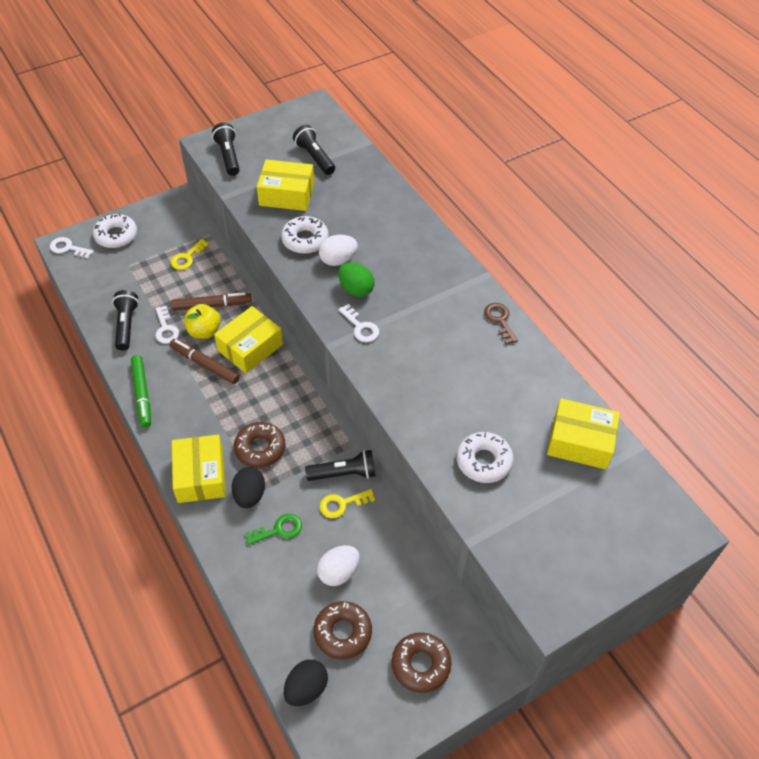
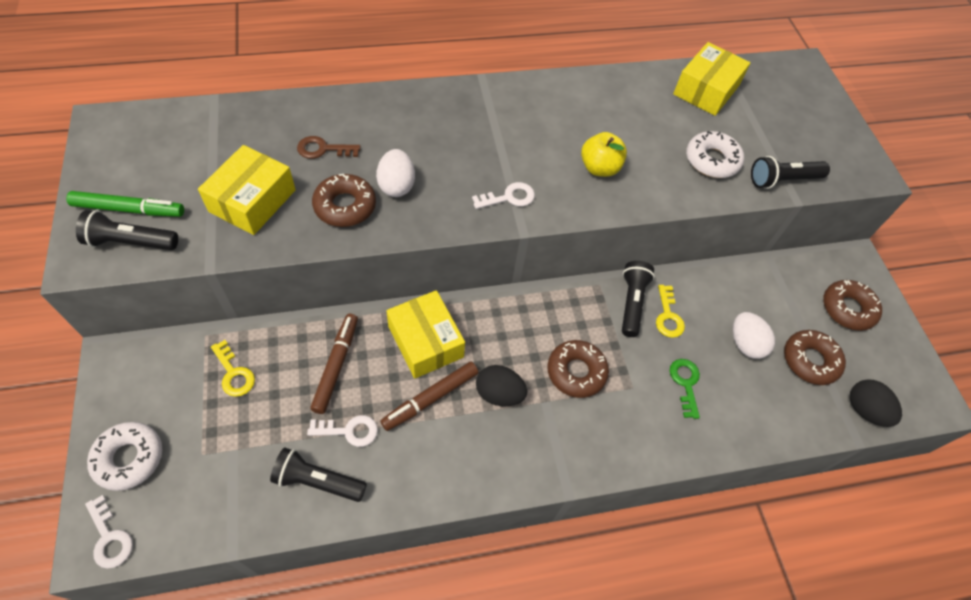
camera: 75 degrees left, 5 degrees up
white key [50,237,94,259] -> white key turned 75 degrees counterclockwise [85,495,133,569]
green marker [131,355,151,428] -> green marker moved to [66,191,184,217]
yellow box [172,435,226,503] -> none
yellow apple [184,304,221,339] -> yellow apple moved to [581,132,627,177]
black egg [232,467,265,508] -> black egg moved to [476,365,527,406]
white donut [281,216,329,254] -> brown donut [312,174,376,227]
black flashlight [293,125,335,175] -> black flashlight moved to [751,156,830,189]
green egg [338,262,375,297] -> none
brown key [484,303,518,344] -> brown key moved to [297,136,360,159]

